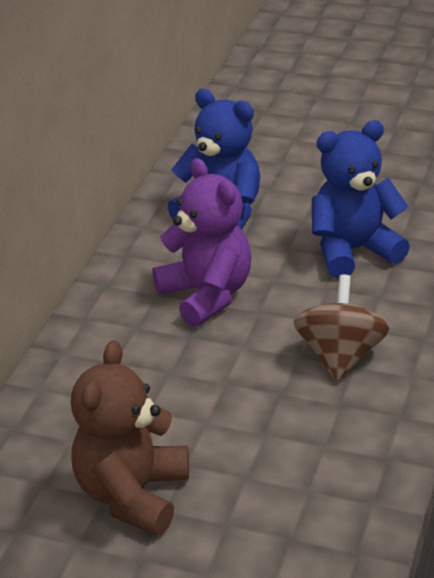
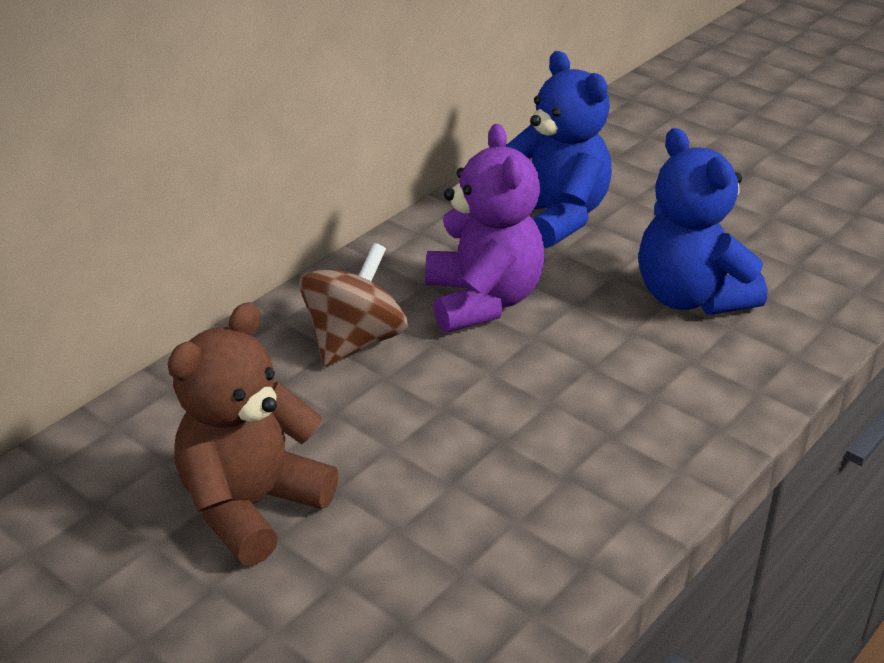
camera: 20 degrees right, 0 degrees up
brown spinning top [294,275,389,381] -> brown spinning top moved to [299,243,408,366]
blue teddy bear [312,120,410,279] -> blue teddy bear turned 120 degrees counterclockwise [639,128,767,315]

